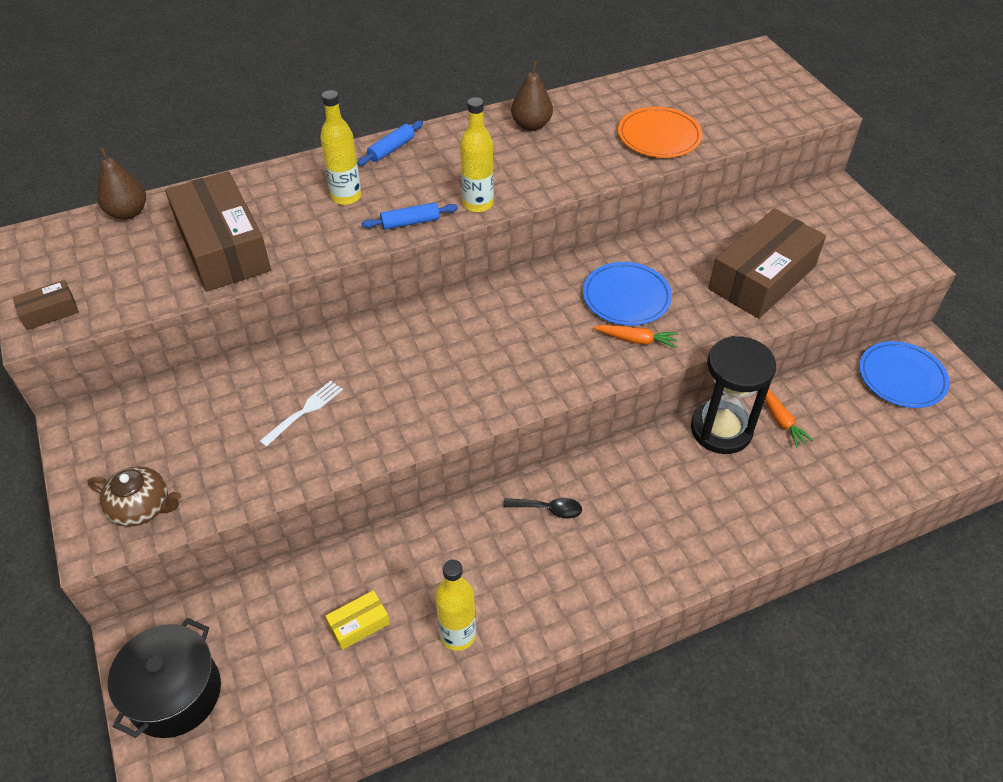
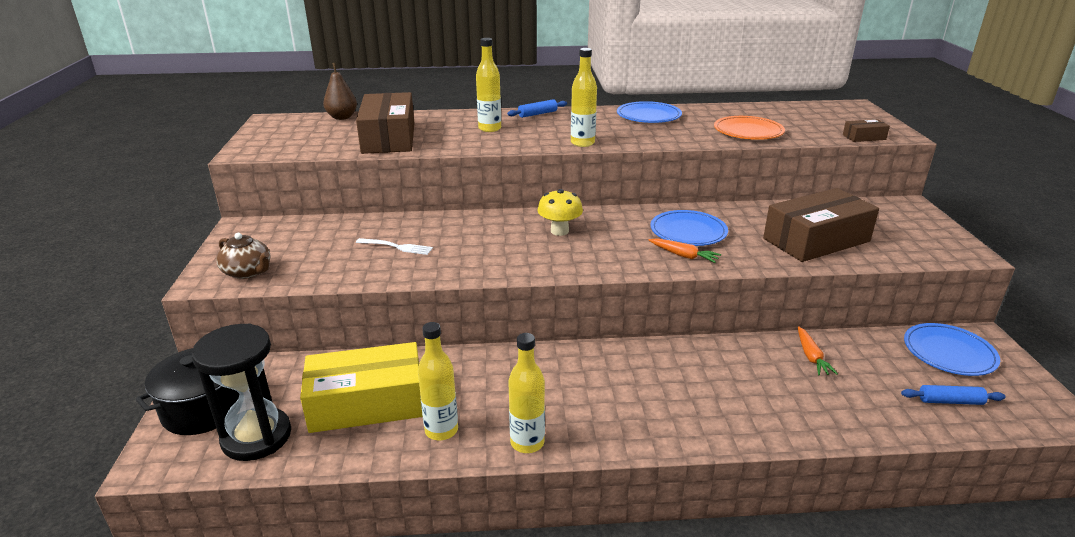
camera: 20 degrees right, 20 degrees down
brown box [13,280,79,330] -> brown box moved to [843,119,890,142]
white fork [259,381,343,447] -> white fork turned 45 degrees clockwise [356,238,433,255]
yellow box [326,590,390,650] -> yellow box [300,342,423,433], size x2.33
blue rolling pin [361,202,458,230] -> blue rolling pin moved to [901,385,1006,405]
black spoon [503,498,582,519] -> none
brown pear [511,61,553,131] -> blue plate [617,101,682,123]
black hourglass [691,336,776,454] -> black hourglass moved to [192,323,291,461]
none -> yellow bottle [508,333,545,453]
none -> yellow mushroom [537,189,583,236]

